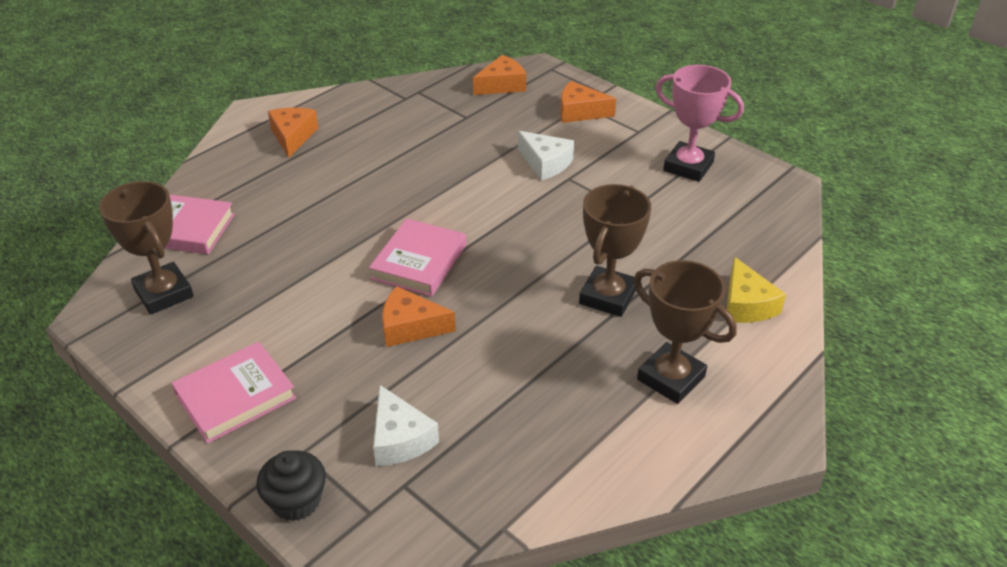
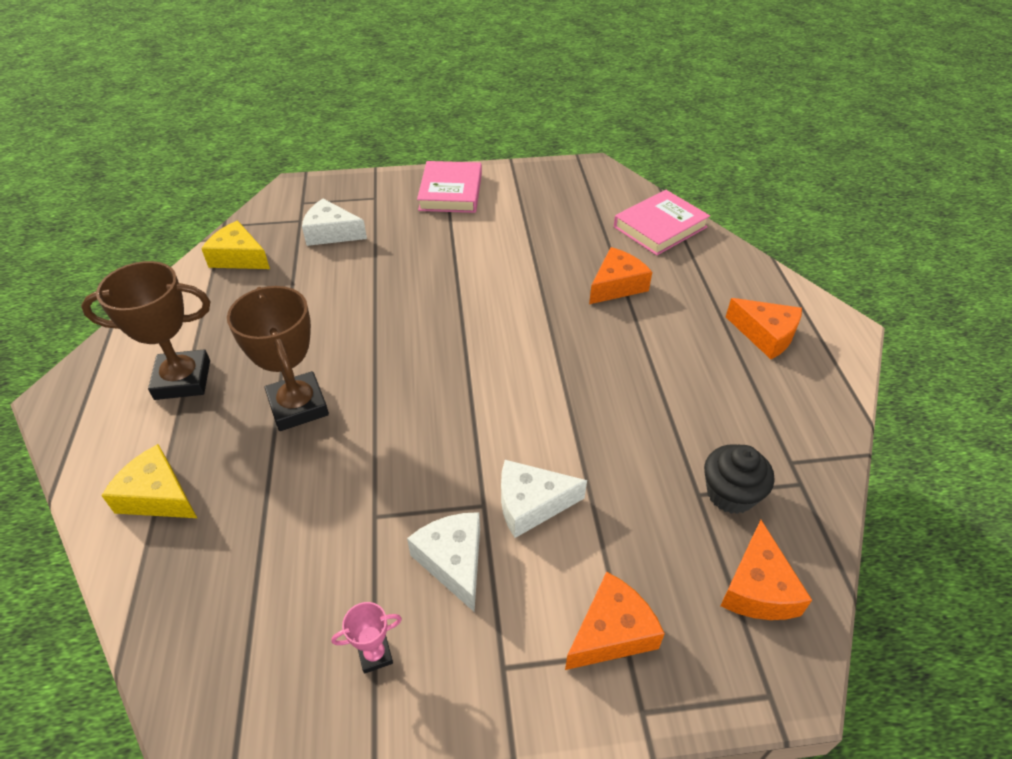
camera: 130 degrees right, 5 degrees up
brown trophy [99,181,194,315] -> none
black cupcake [256,450,326,521] -> black cupcake moved to [704,444,774,514]
pink book [369,218,466,297] -> none
orange cheese [382,286,456,347] -> orange cheese moved to [589,247,652,304]
pink trophy [656,65,744,182] -> pink trophy [331,602,402,674], size x0.45
none -> yellow cheese [201,221,270,269]
none -> white cheese [407,512,480,612]

